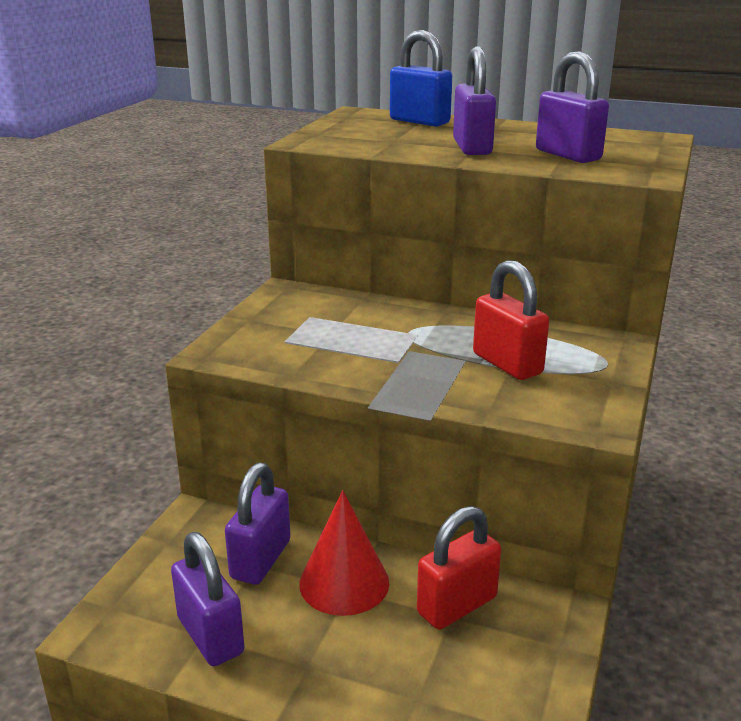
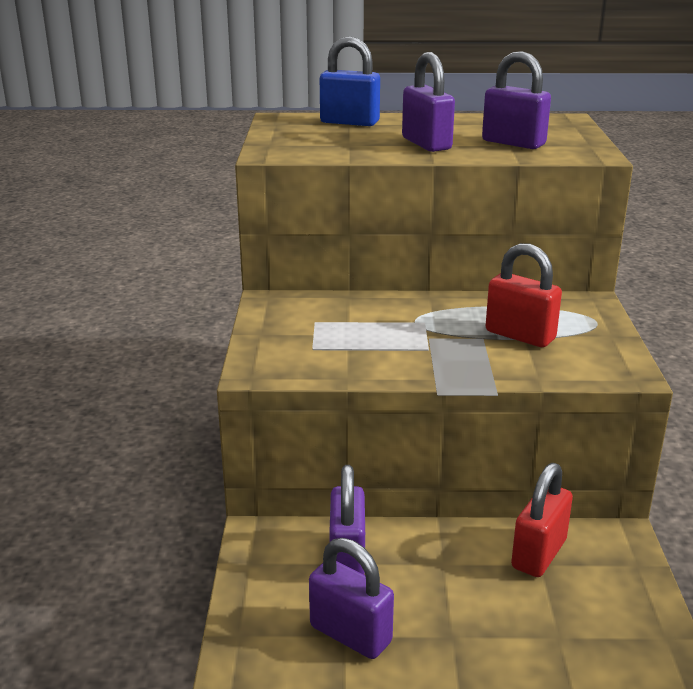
camera: 20 degrees left, 0 degrees up
red cone [299,490,389,616] -> none

